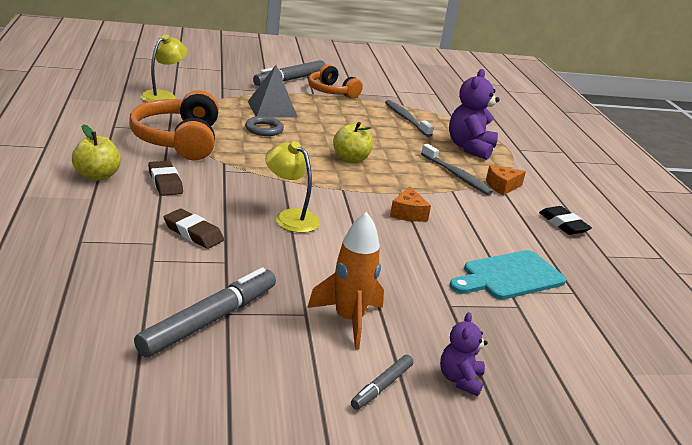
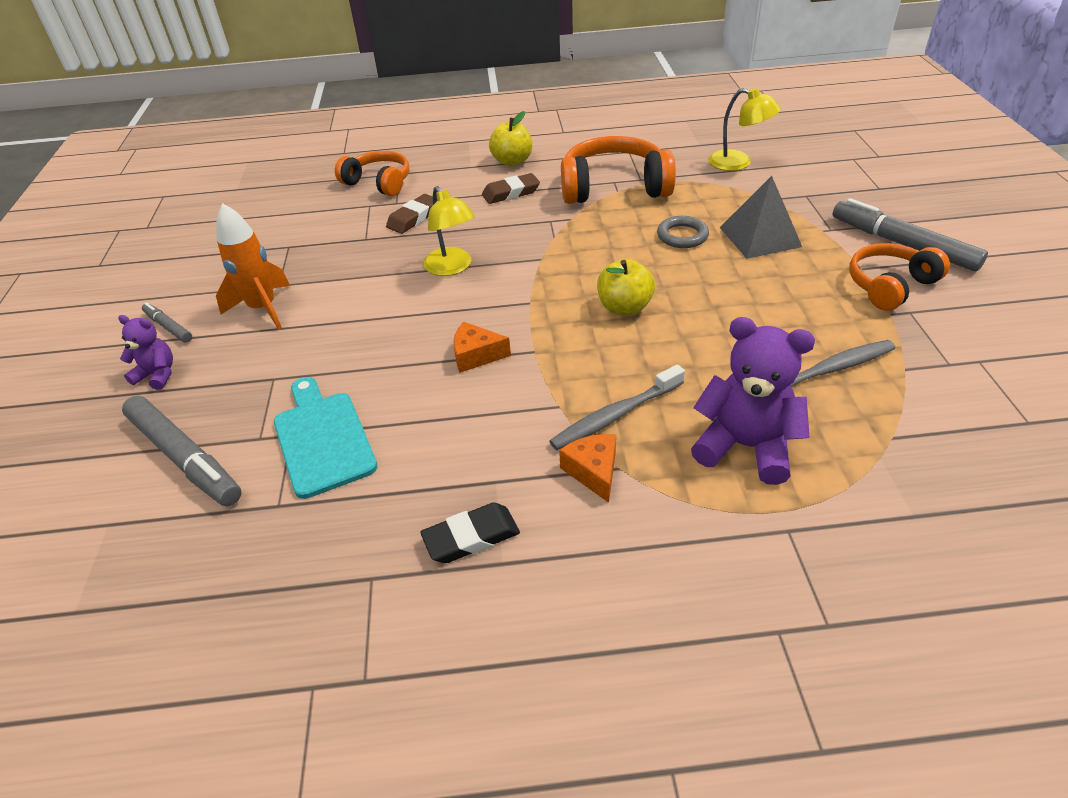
camera: 100 degrees right, 15 degrees up
grey marker [134,267,276,357] -> grey marker moved to [122,396,242,506]
yellow lamp [265,141,320,233] -> yellow lamp turned 105 degrees clockwise [423,186,475,276]
none -> orange headphones [335,151,409,196]

